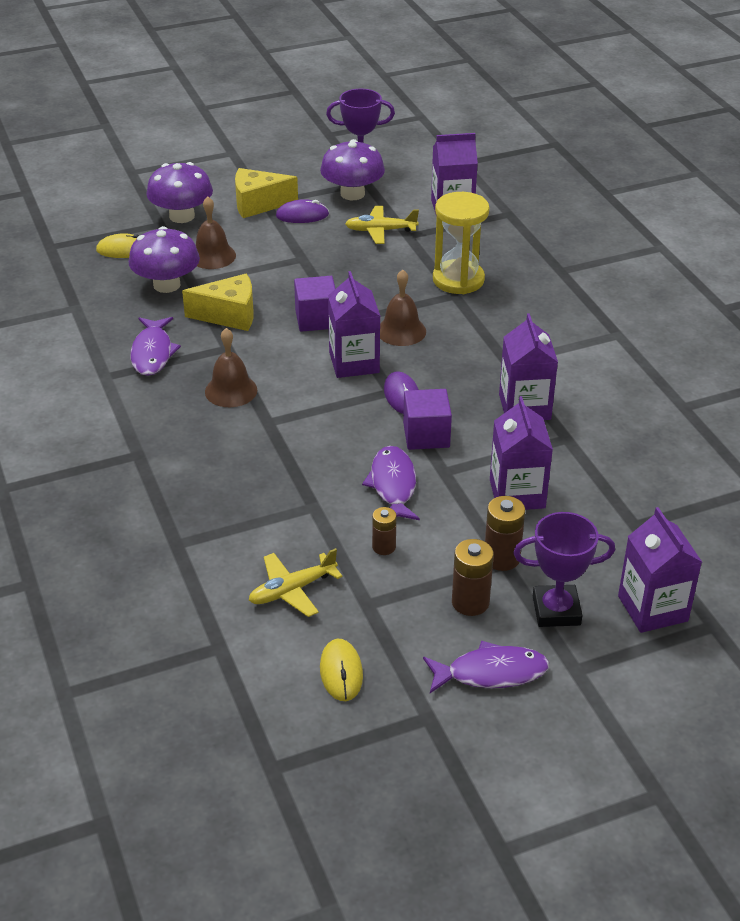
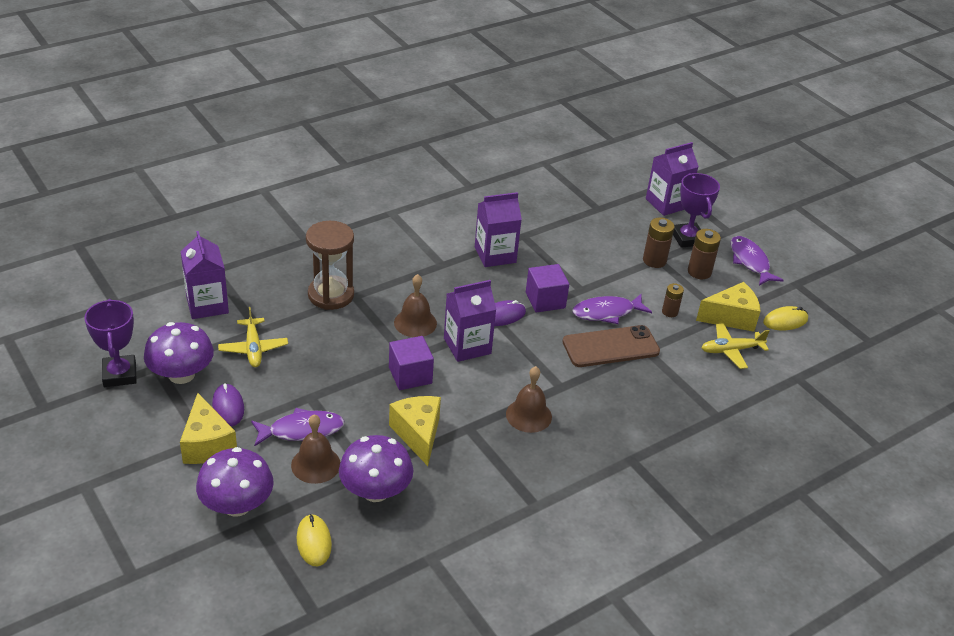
camera: 105 degrees left, 0 degrees up
purple fish [130,317,181,376] -> purple fish moved to [251,408,344,447]
yellow plane [249,548,343,617] -> yellow plane turned 120 degrees clockwise [702,323,770,369]
yellow hourglass [433,192,489,294] -> brown hourglass [306,221,354,310]
purple carton [490,396,553,510] -> none
none -> brown phone [562,325,660,367]
none -> yellow cheese [696,282,761,332]

